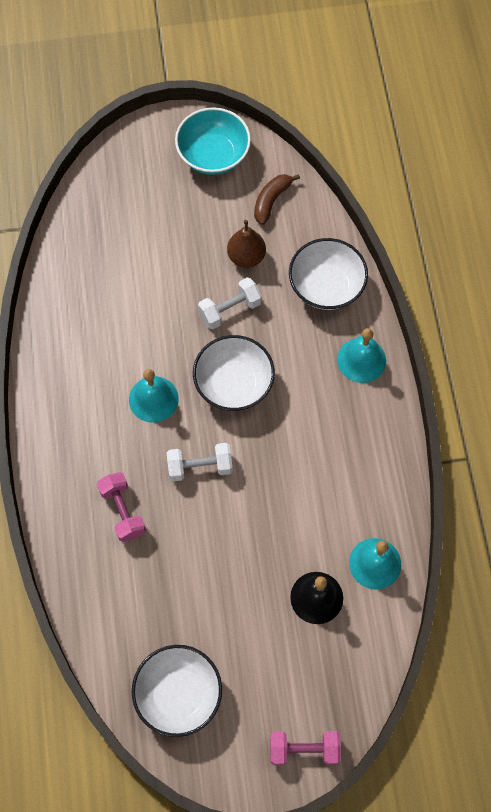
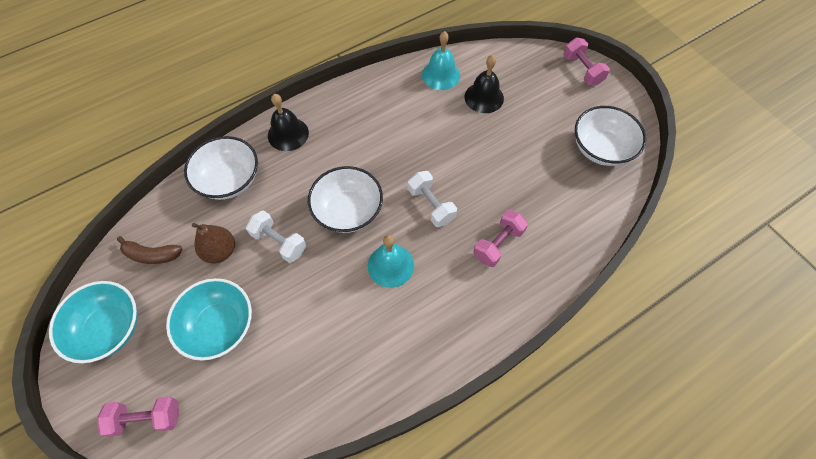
camera: 115 degrees left, 5 degrees down
turquoise bell [337,328,386,383] -> black bell [268,94,309,151]
none -> pink dumbbell [97,396,179,437]
none -> turquoise bowl [166,278,252,361]

